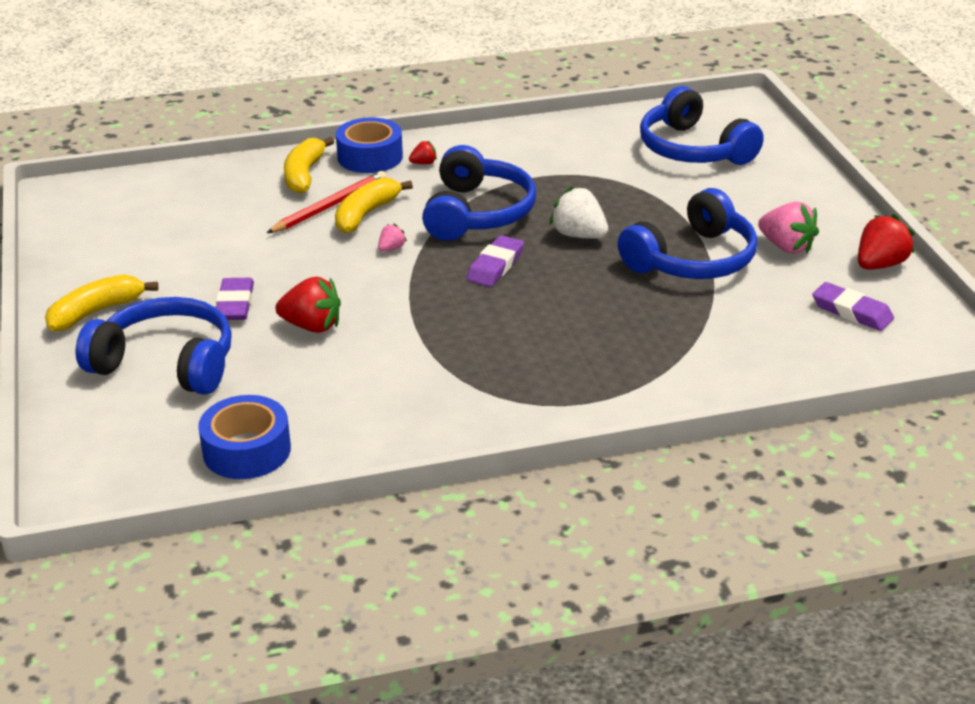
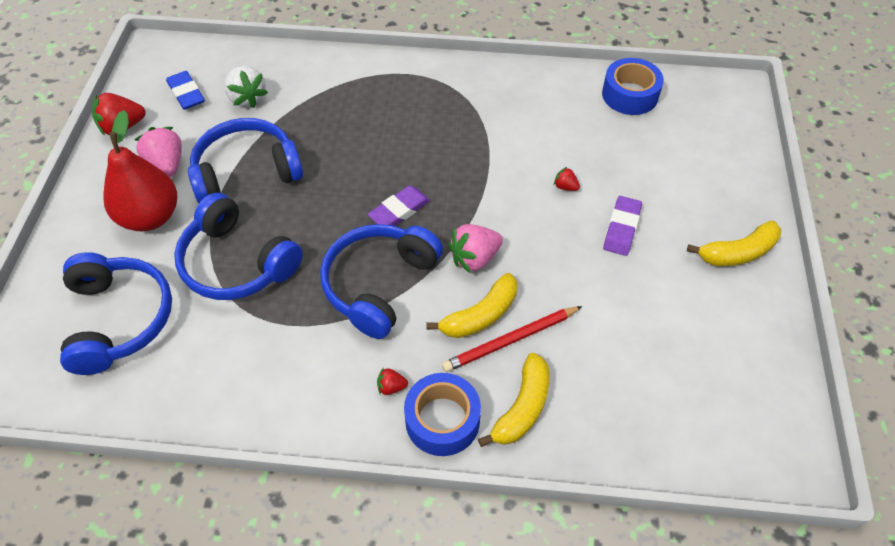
camera: 160 degrees left, 20 degrees up
blue headphones [76,297,232,395] -> blue headphones moved to [174,193,303,300]
red strawberry [275,277,341,333] -> red strawberry [554,167,580,191], size x0.51
pink strawberry [378,224,407,251] -> pink strawberry [448,224,503,274], size x1.97
white strawberry [550,186,609,239] -> white strawberry moved to [224,66,268,108]
purple eraser [812,282,894,331] -> blue eraser [166,71,205,110]
none -> red pear [103,110,177,231]

